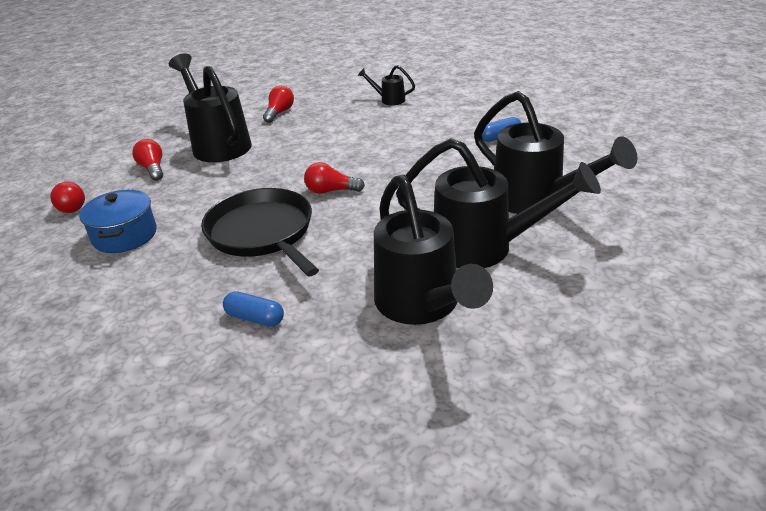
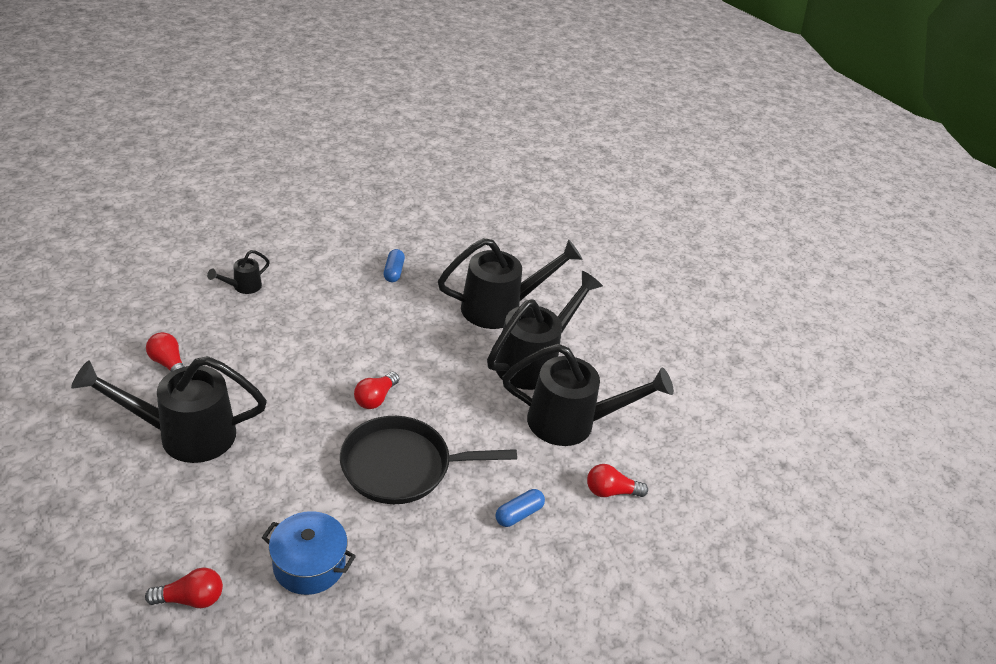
camera: 70 degrees left, 5 degrees up
red light bulb [132,139,163,181] -> red light bulb moved to [587,464,648,497]

